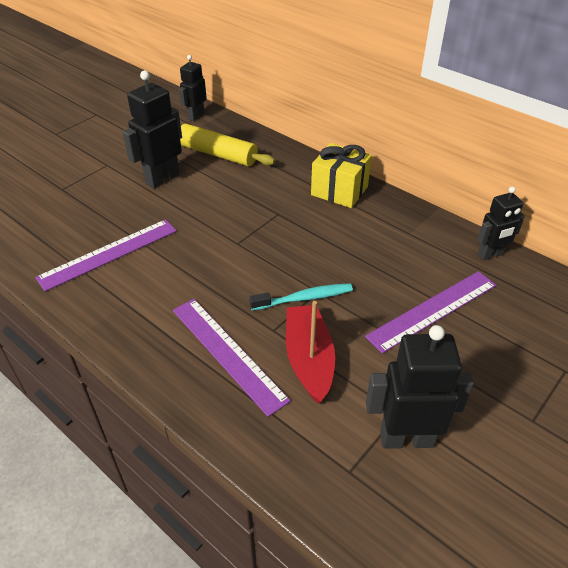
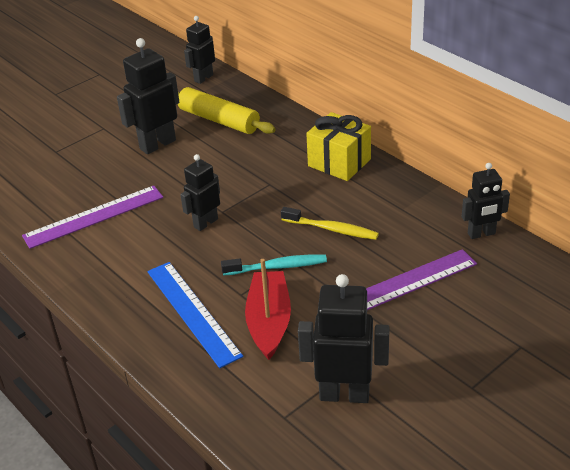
camera: 10 degrees right, 5 degrees down
purple ruler [173,299,291,417] -> blue ruler [147,262,243,368]
none -> black robot [180,154,220,231]
none -> yellow toothbrush [281,207,379,240]

